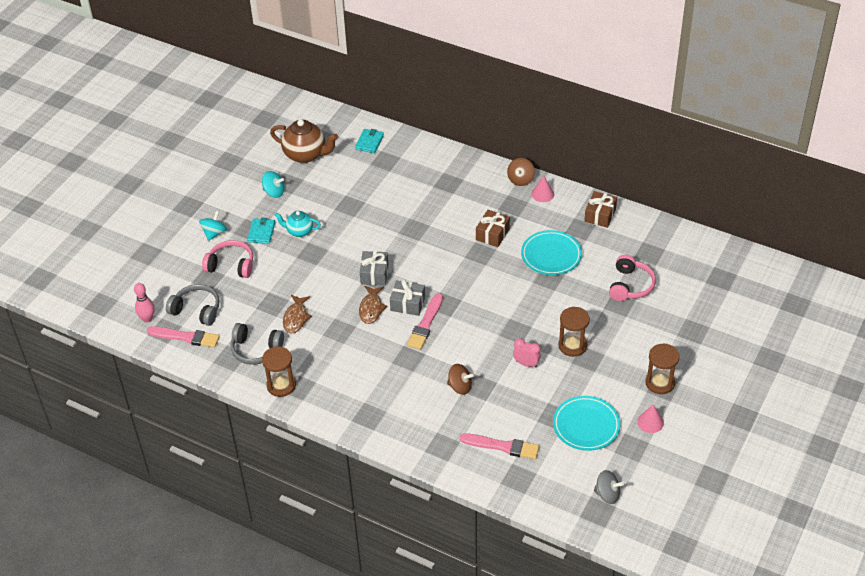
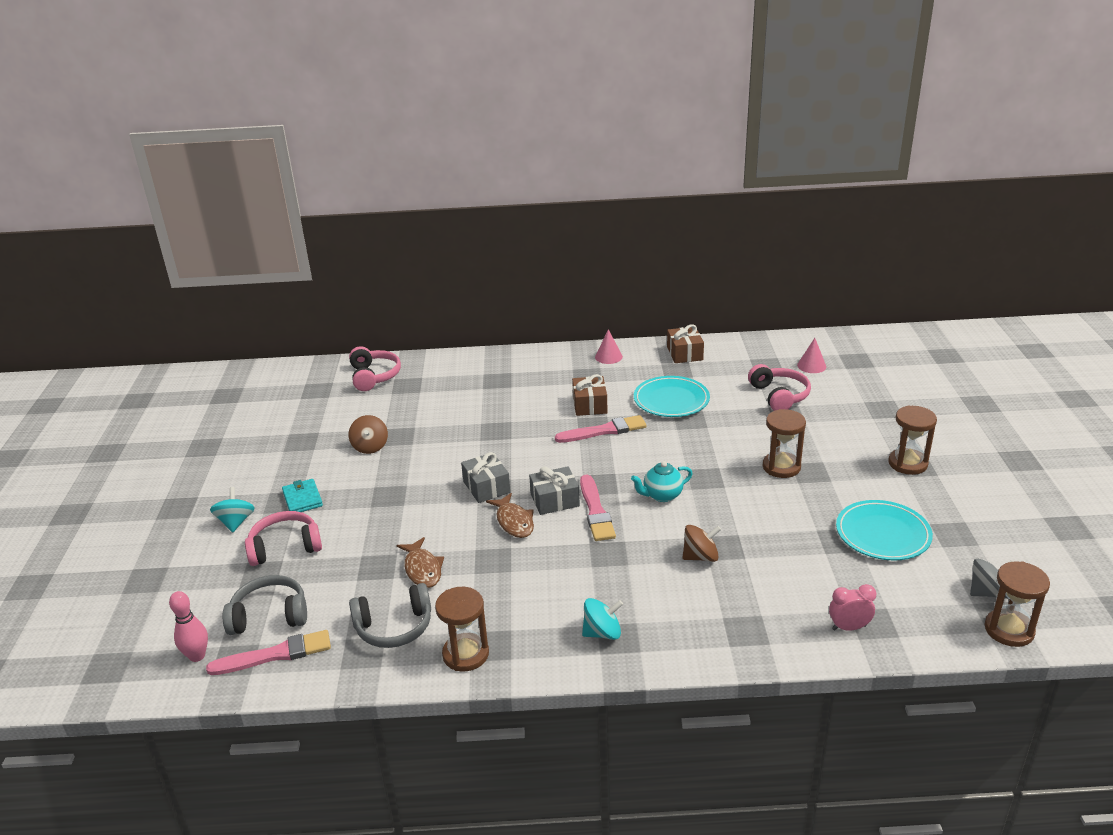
camera: 30 degrees left, 15 degrees down
turquoise spinning top [262,171,285,198] -> turquoise spinning top moved to [582,598,623,640]
brown teapot [270,119,338,163] -> none
turquoise teapot [275,211,321,237] -> turquoise teapot moved to [631,461,693,502]
turquoise wallet [355,129,384,153] -> pink headphones [349,346,401,391]
pink brush [460,433,539,459] -> pink brush moved to [555,415,647,443]
brown spinning top [507,158,535,186] -> brown spinning top moved to [349,415,388,454]
pink clock [513,338,541,368] -> pink clock moved to [829,584,876,631]
pink cone [637,404,664,433] -> pink cone moved to [797,338,826,373]
none -> brown hourglass [985,561,1050,647]

